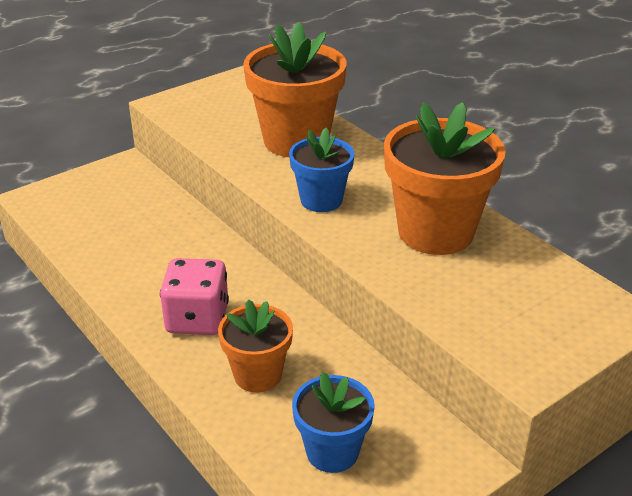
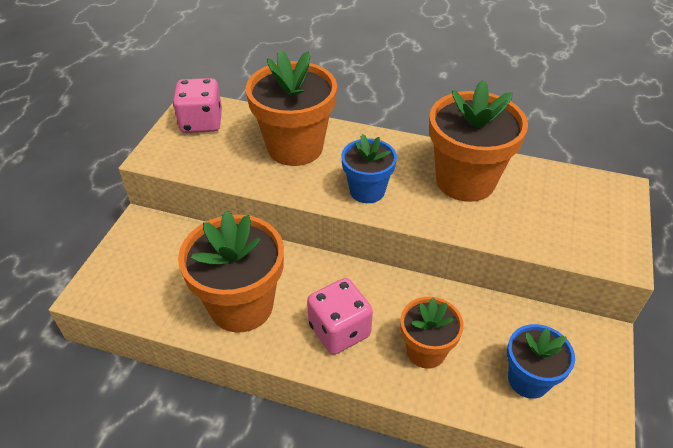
camera: 35 degrees left, 10 degrees up
none -> pink dice [173,78,222,133]
none -> orange flower pot [178,211,284,333]

